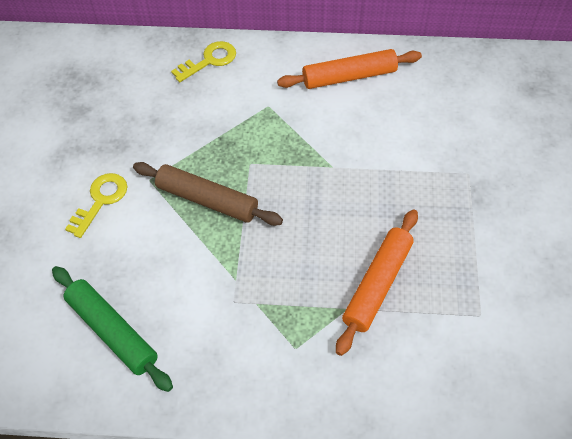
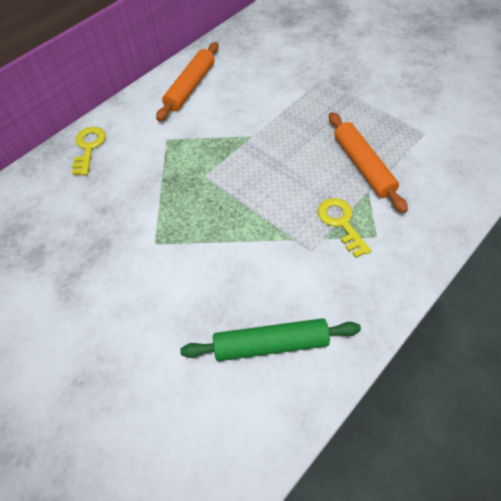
camera: 50 degrees left, 0 degrees up
yellow key [65,173,128,238] -> yellow key moved to [318,198,372,258]
brown rolling pin [133,162,283,226] -> none

